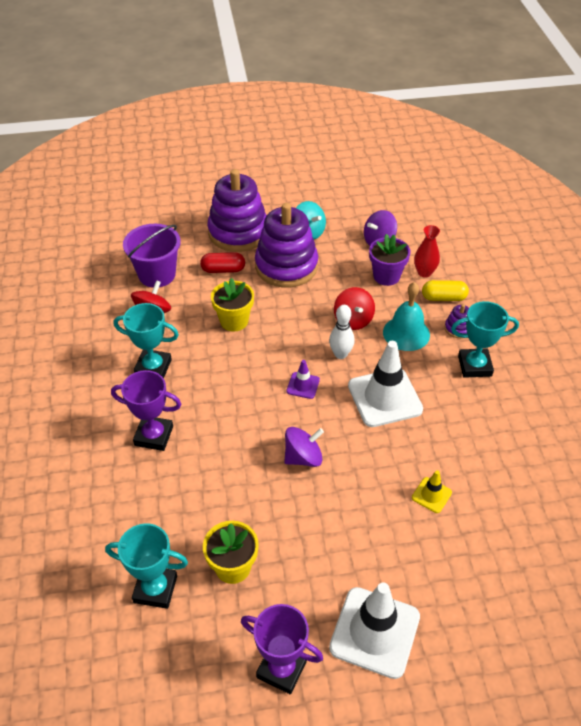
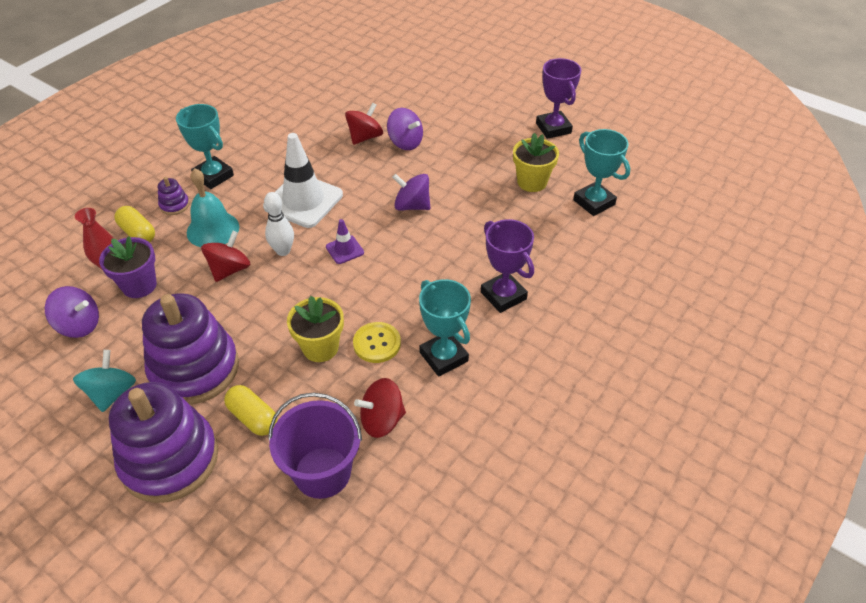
camera: 135 degrees left, 0 degrees up
red capsule [200,252,245,273] -> yellow capsule [224,385,278,436]
white traffic cone [329,583,420,679] -> none
yellow traffic cone [412,470,452,513] -> red spinning top [345,103,383,145]
none -> yellow button [353,322,401,363]
none -> purple spinning top [387,108,423,150]

